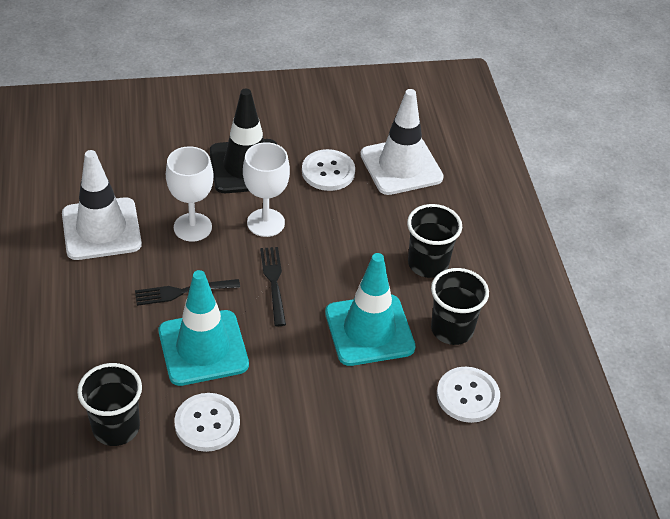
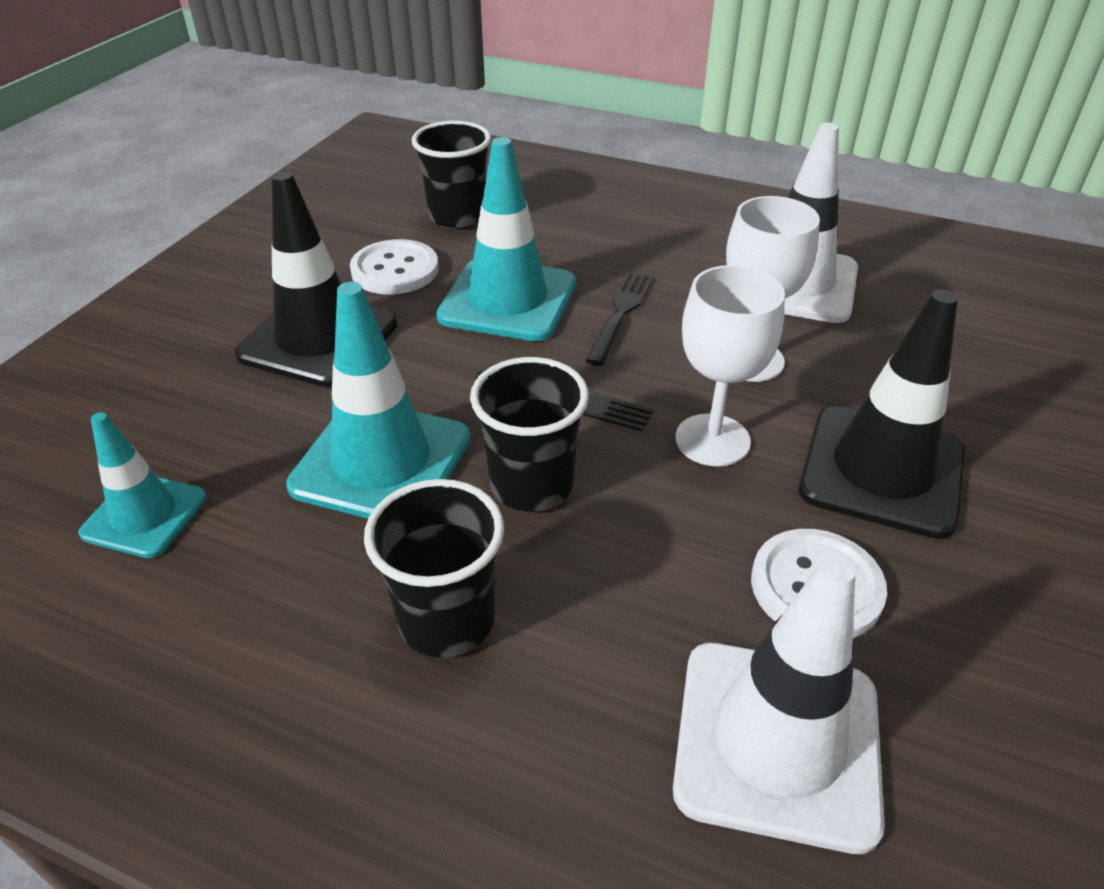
camera: 125 degrees right, 5 degrees down
black cup [431,268,489,345] -> black cup moved to [470,357,589,512]
white button [437,367,500,423] -> turquoise traffic cone [78,412,206,558]
none -> black traffic cone [235,171,397,387]

